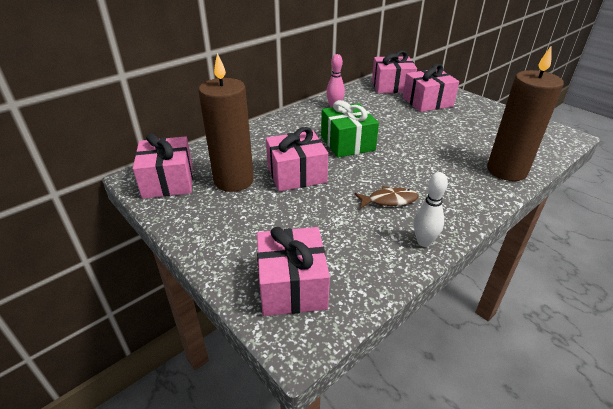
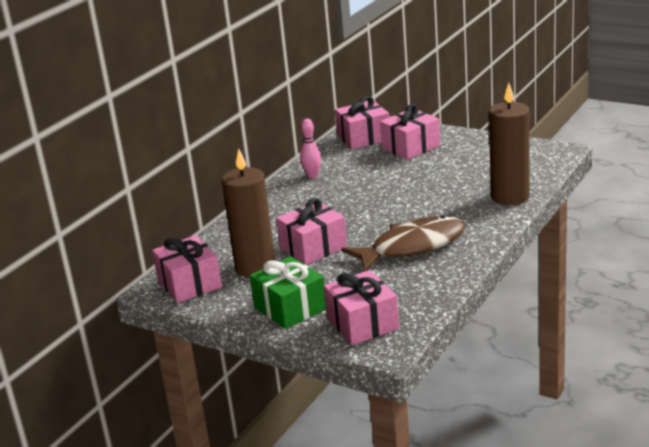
camera: 15 degrees left, 10 degrees down
green gift [321,100,379,158] -> green gift moved to [250,257,326,329]
brown fish [355,186,418,209] -> brown fish [341,215,465,272], size x2.11
white bowling pin [414,172,448,247] -> none

